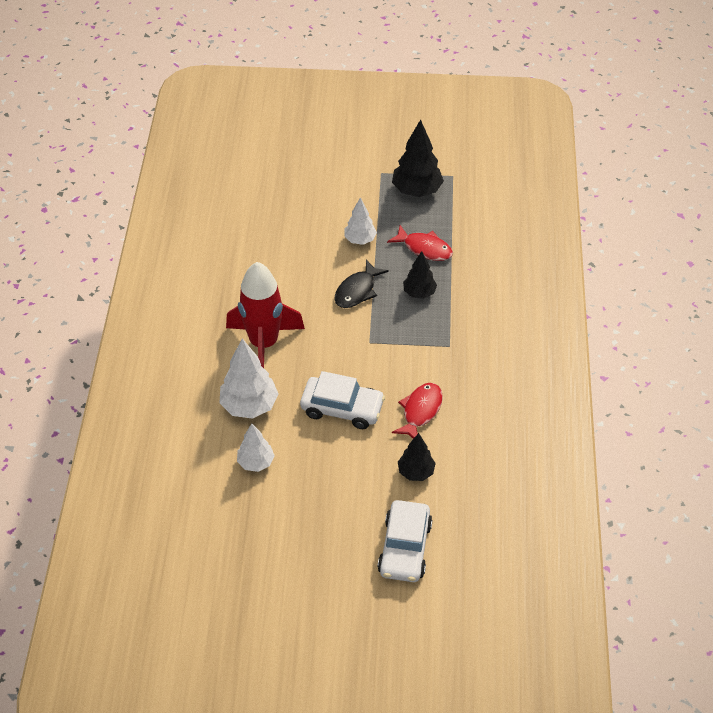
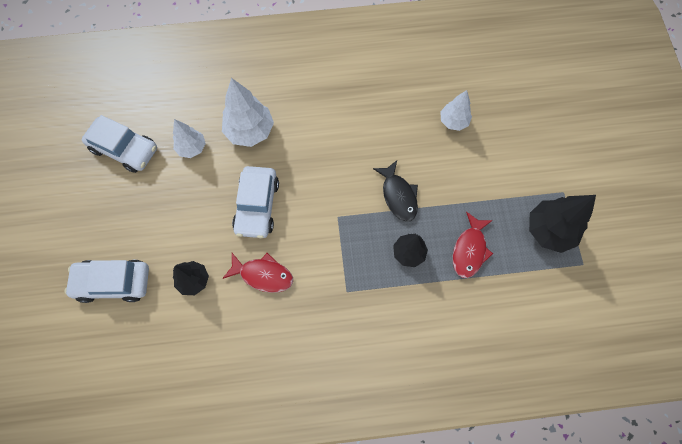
camera: 80 degrees right, 20 degrees up
red rocket [226,262,305,368] -> none
black fish [334,260,389,308] -> black fish turned 135 degrees counterclockwise [373,160,418,222]
white tree [344,197,377,245] -> white tree moved to [440,90,472,131]
none -> white car [82,115,157,173]

